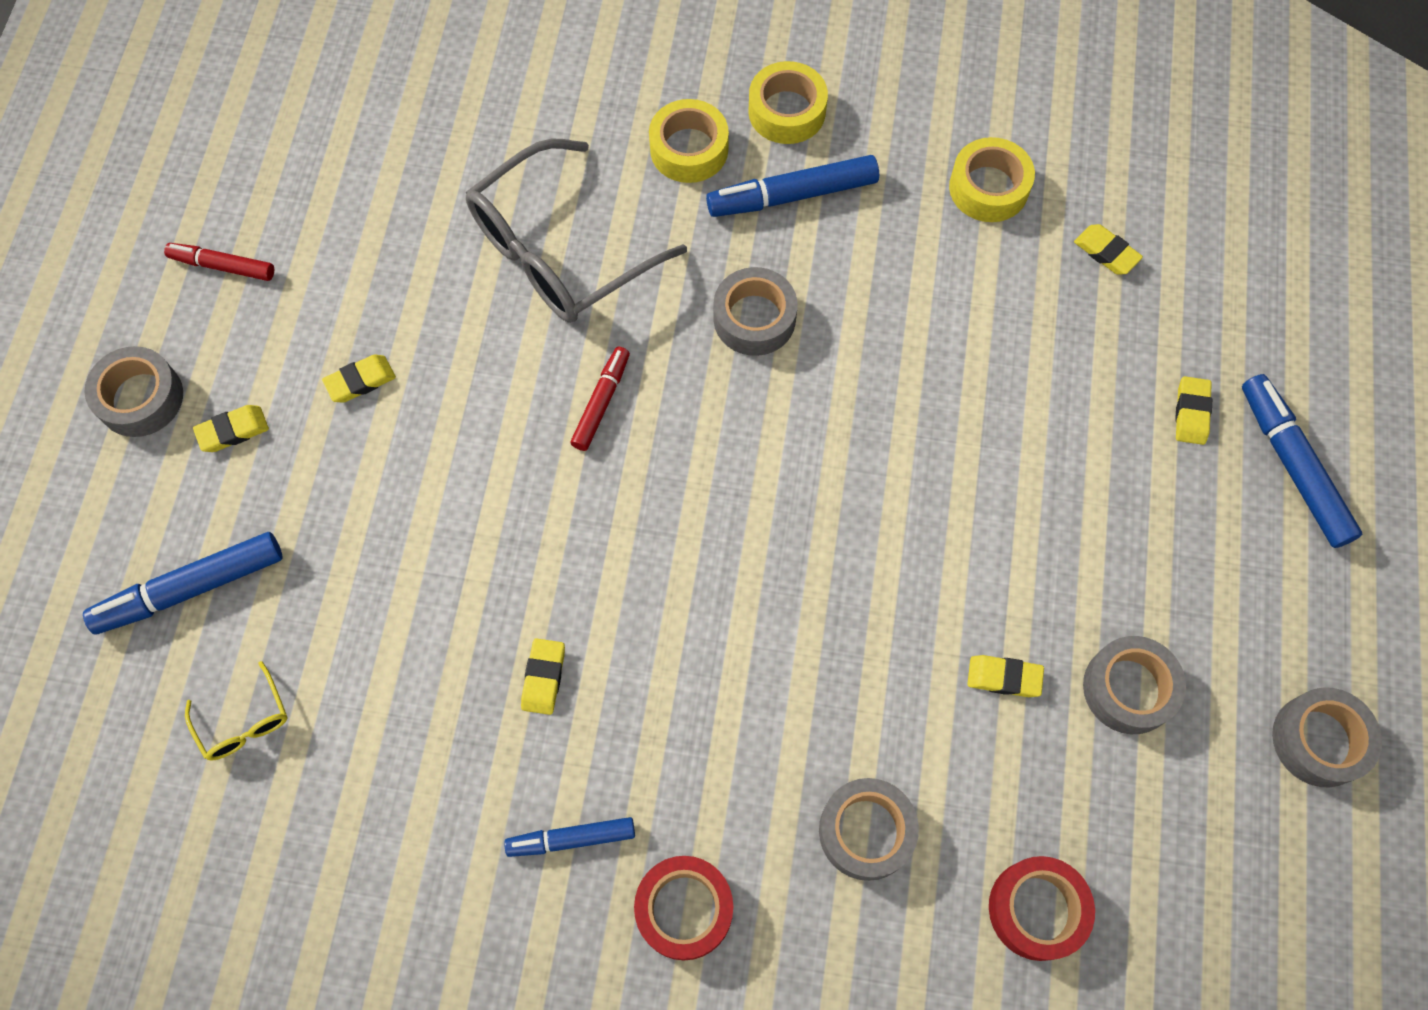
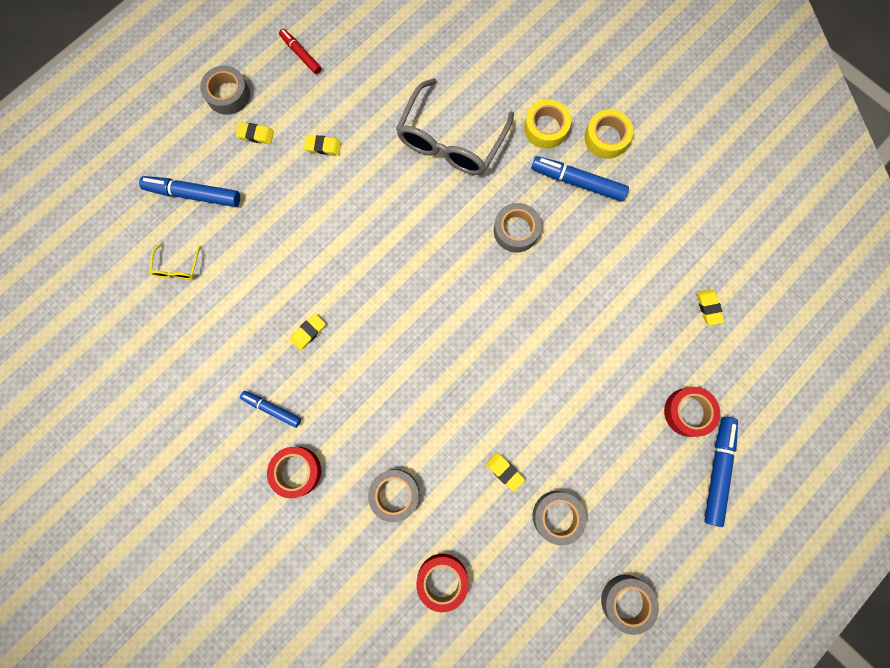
camera: 35 degrees right, 10 degrees up
grey glasses [466,139,687,323] -> grey glasses turned 60 degrees counterclockwise [396,78,514,175]
red marker [570,347,630,451] -> none
yellow tape [949,137,1035,222] -> none
yellow eraser [1175,376,1212,445] -> red tape [664,387,720,437]

